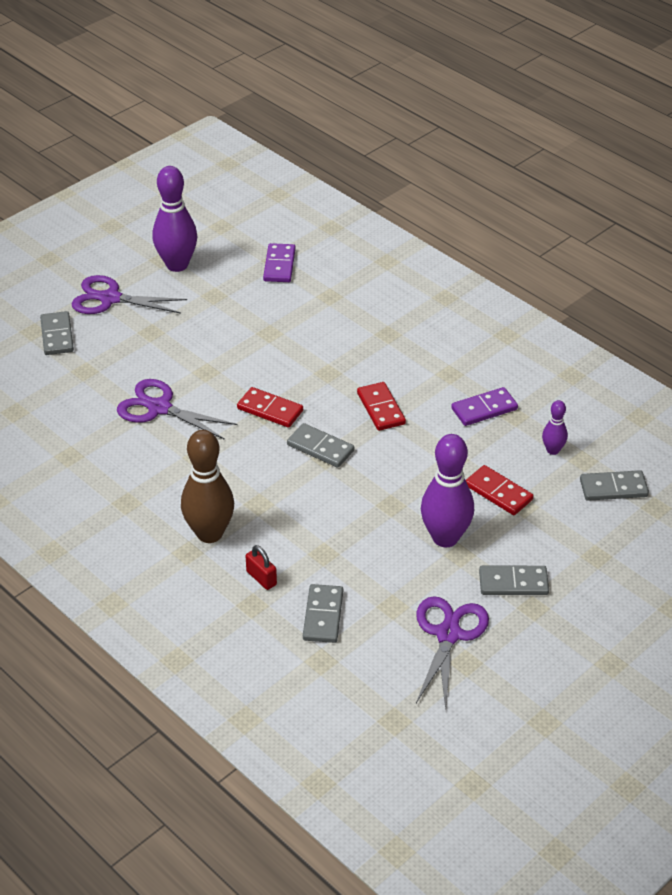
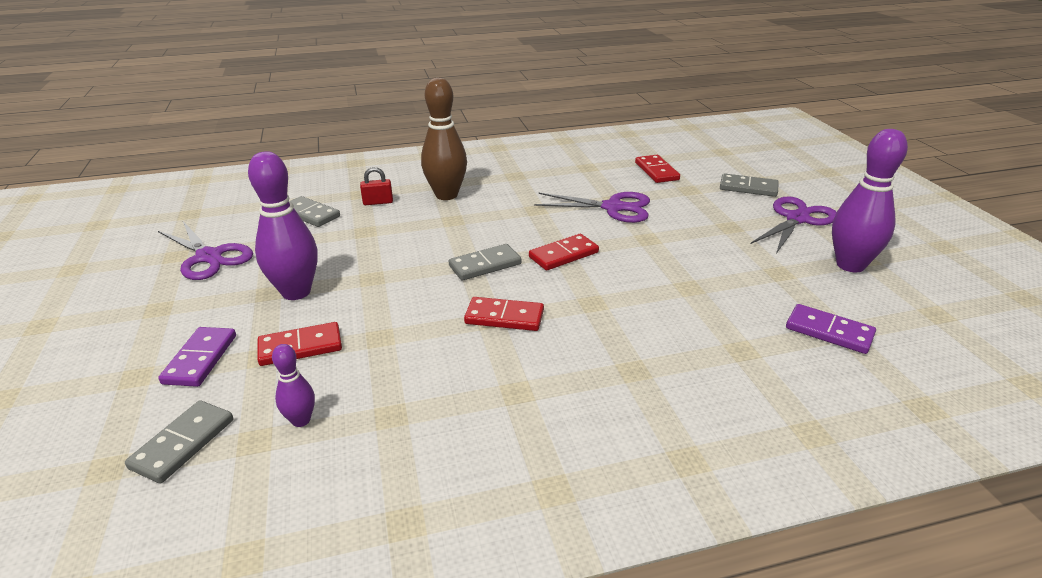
camera: 120 degrees right, 10 degrees down
purple scissors [117,379,237,440] -> purple scissors turned 45 degrees clockwise [534,192,650,223]
purple domino [451,387,518,426] -> purple domino moved to [158,327,236,387]
grey domino [479,566,549,595] -> none
none -> red domino [635,155,680,183]

